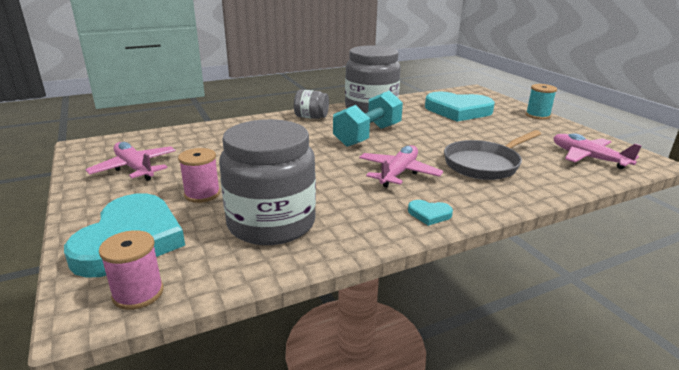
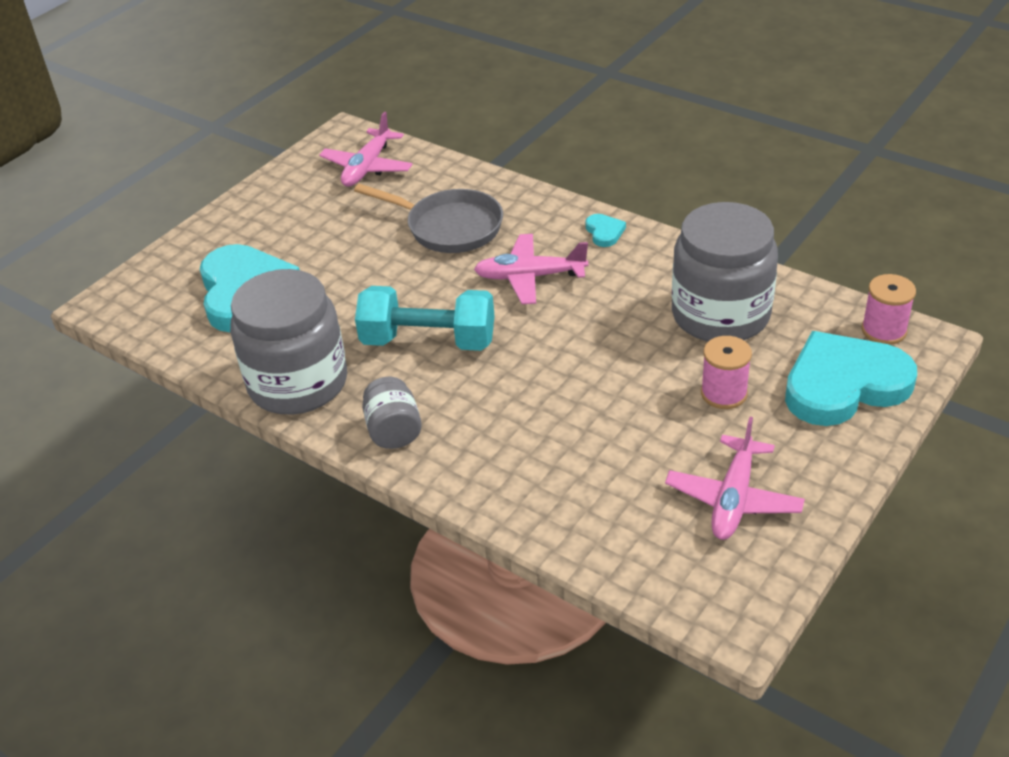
camera: 115 degrees left, 15 degrees up
turquoise spool [526,84,557,120] -> none

